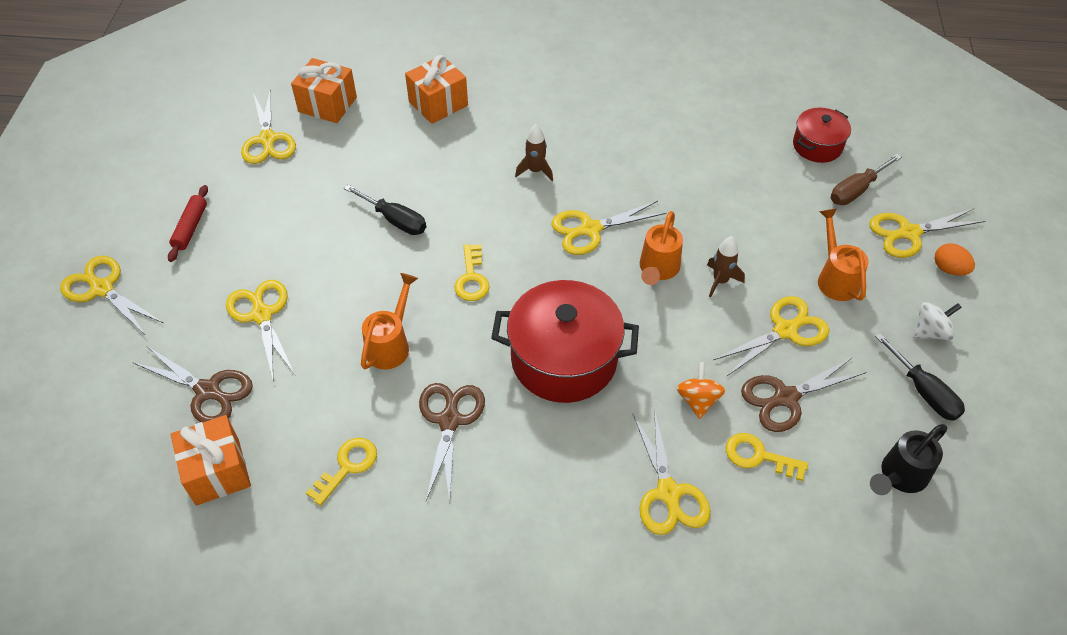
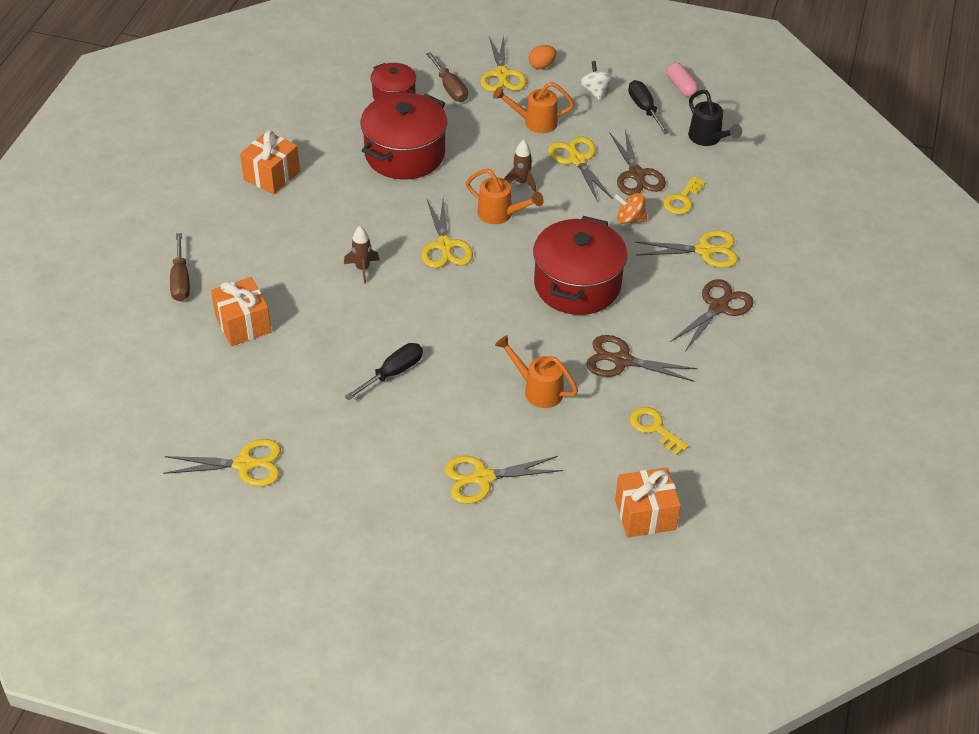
camera: 80 degrees left, 5 degrees down
yellow scissors [60,256,163,334] -> none
brown scissors [132,346,253,422] -> brown scissors moved to [670,279,754,351]
red rolling pin [168,185,208,262] -> none
orange gift [291,58,357,123] -> orange gift moved to [240,130,300,194]
yellow key [454,244,490,301] -> none
black screwdriver [875,333,965,421] -> black screwdriver turned 90 degrees counterclockwise [628,80,669,134]
none -> brown screwdriver [170,233,190,301]
none -> red pot [360,93,447,180]
none -> pink capsule [667,62,699,97]

